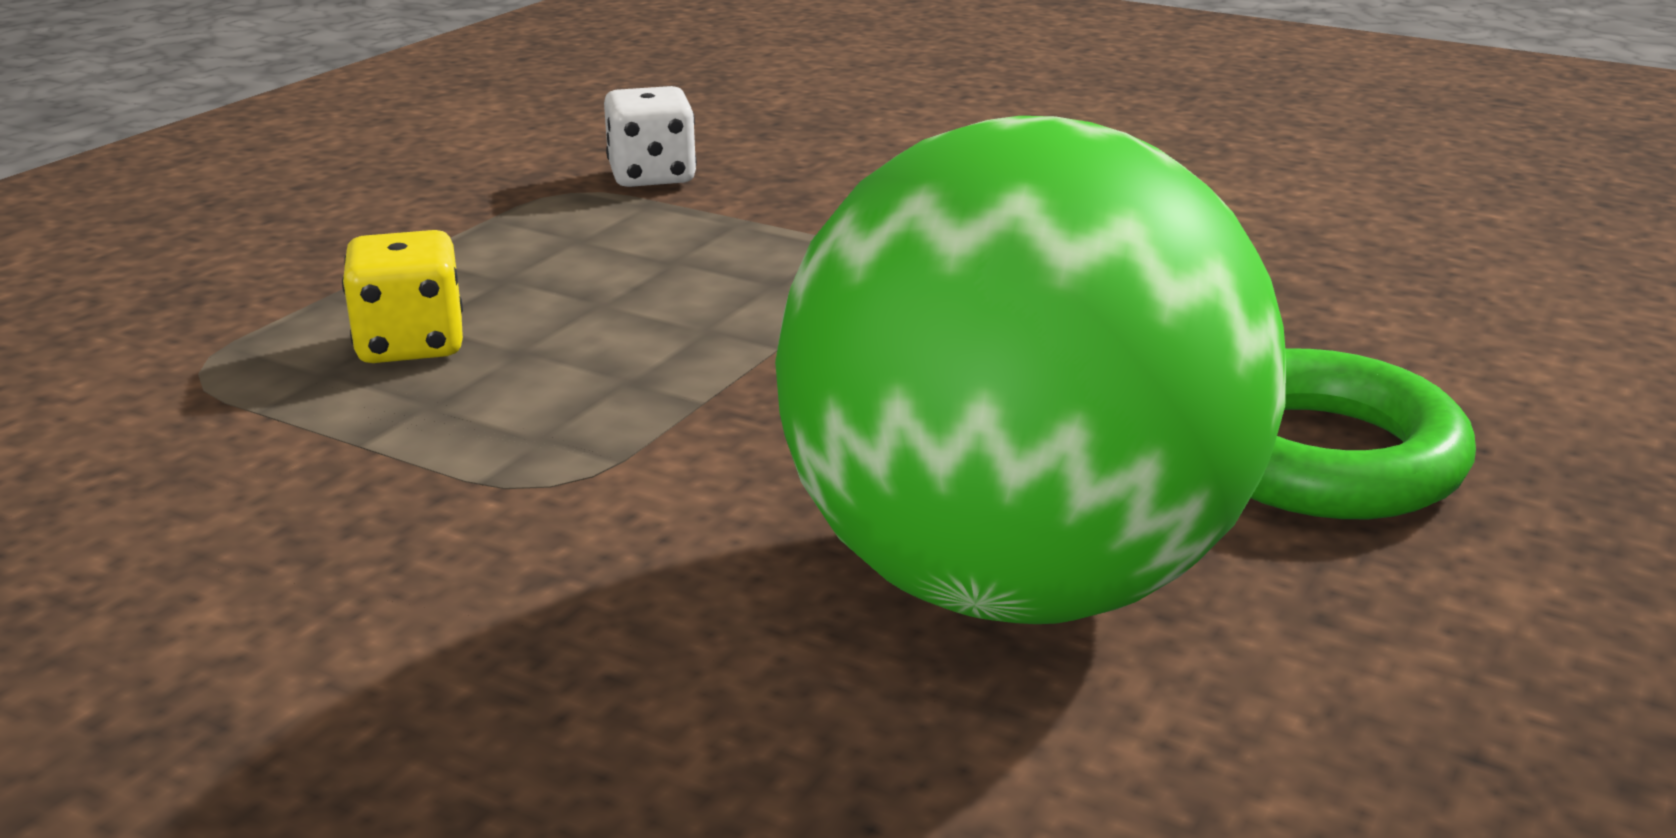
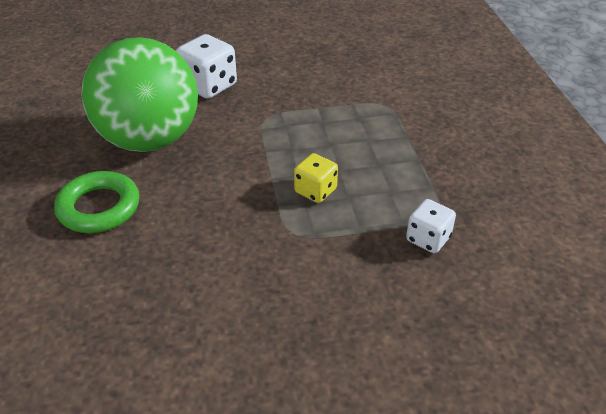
camera: 140 degrees right, 15 degrees up
yellow dice [342,230,463,363] -> yellow dice moved to [294,153,338,203]
none -> white dice [176,34,237,99]

